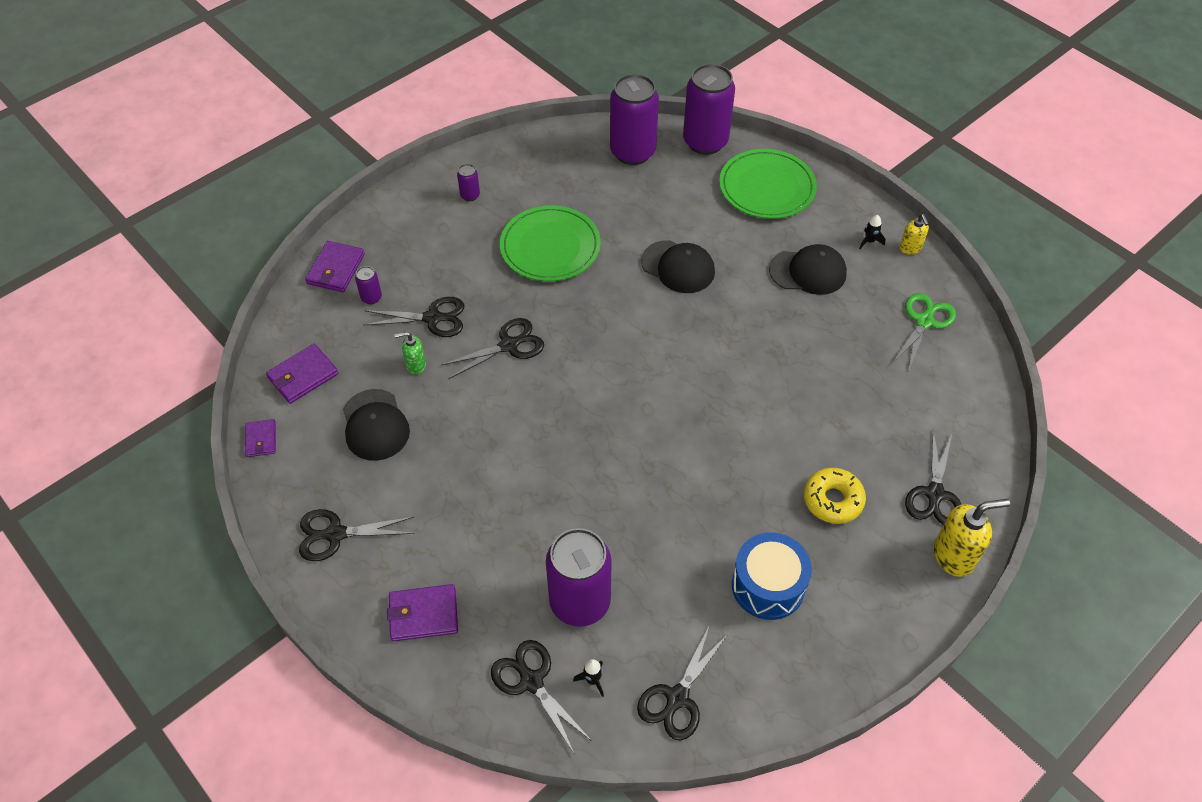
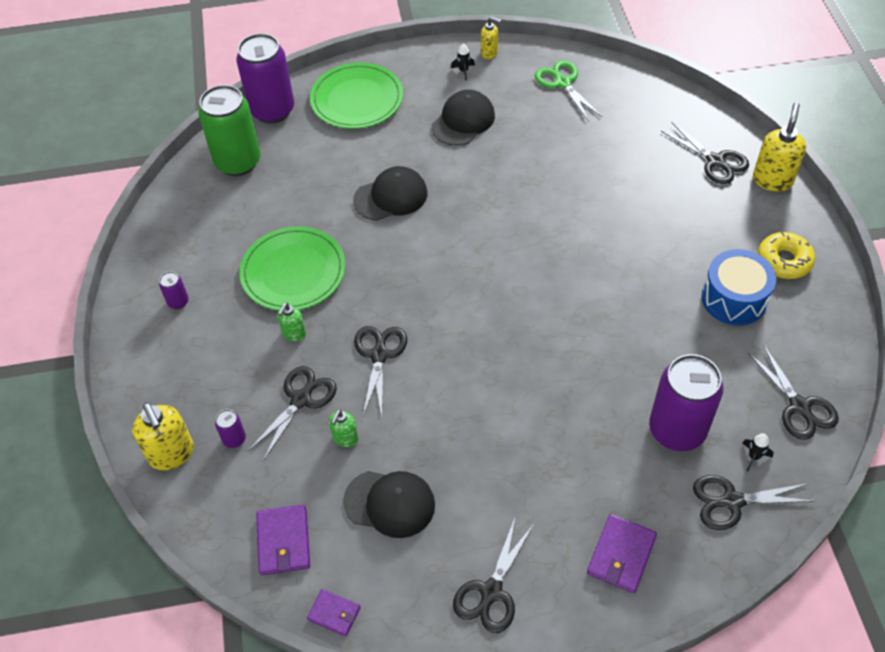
camera: 55 degrees left, 0 degrees up
purple wallet [305,241,365,292] -> yellow soap dispenser [132,402,194,470]
purple can [610,74,659,165] -> green can [198,85,261,176]
yellow donut [804,468,866,524] -> yellow donut moved to [758,232,815,279]
none -> green soap dispenser [277,303,306,342]

